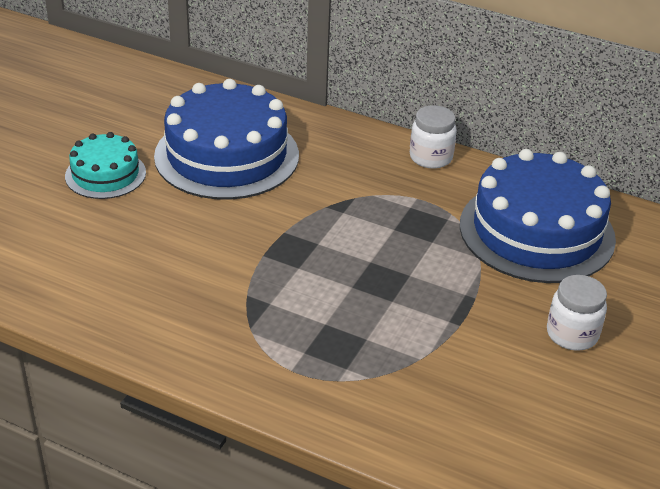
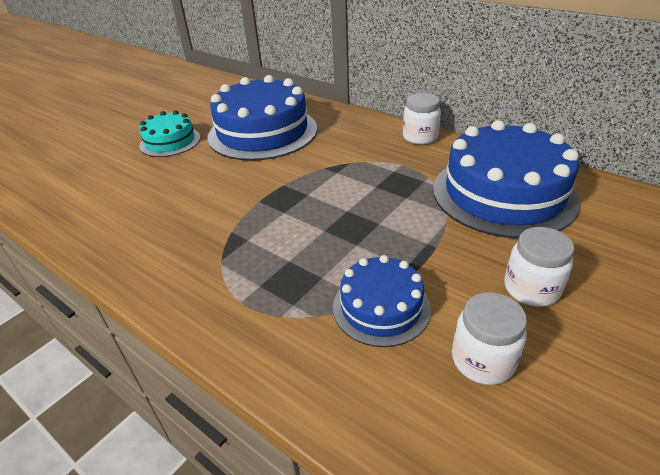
camera: 15 degrees right, 0 degrees up
none -> blue cake [333,255,431,347]
none -> white jar [452,292,527,385]

